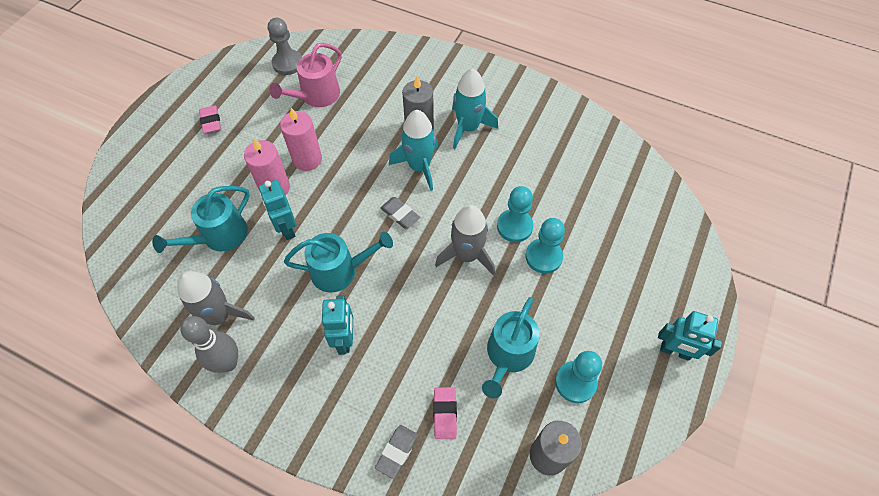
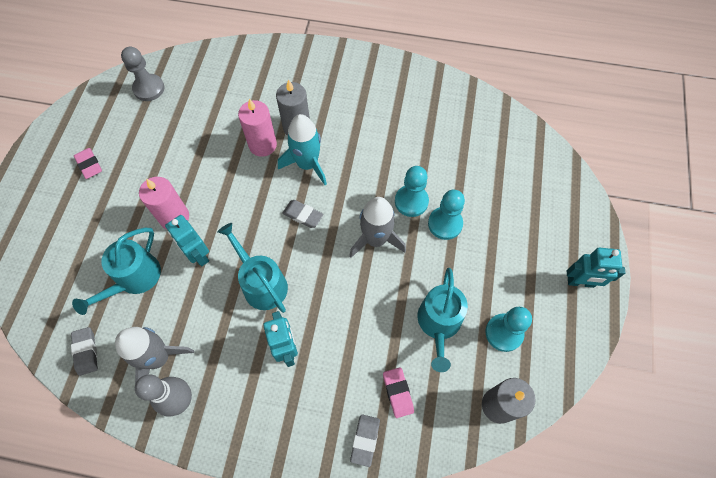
camera: 15 degrees left, 5 degrees up
pink watering can [270,43,342,107] -> none
pink candle [280,108,322,171] -> pink candle moved to [238,99,277,157]
turquoise watering can [284,232,393,292] -> turquoise watering can turned 105 degrees counterclockwise [217,223,288,313]
turquoise rocket [452,68,498,149] -> none
none -> grey eraser [71,327,98,376]

